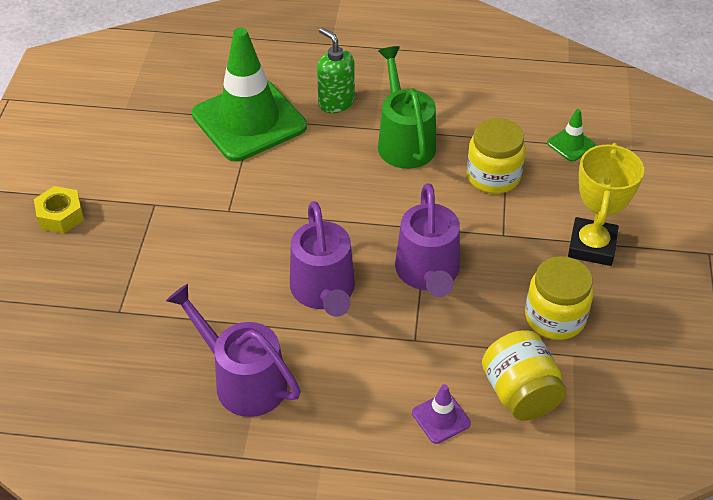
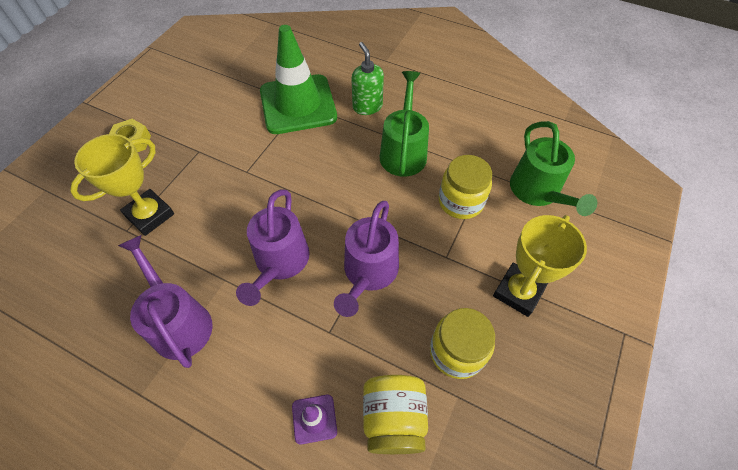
camera: 20 degrees right, 10 degrees up
green traffic cone [547,109,596,162] -> green watering can [510,121,597,216]
none -> yellow trophy [70,134,174,236]

